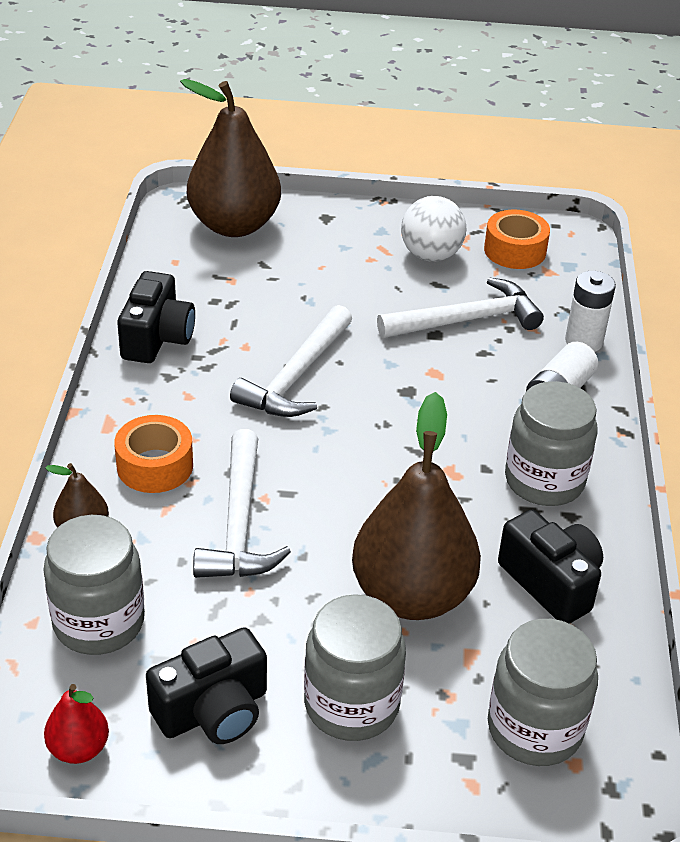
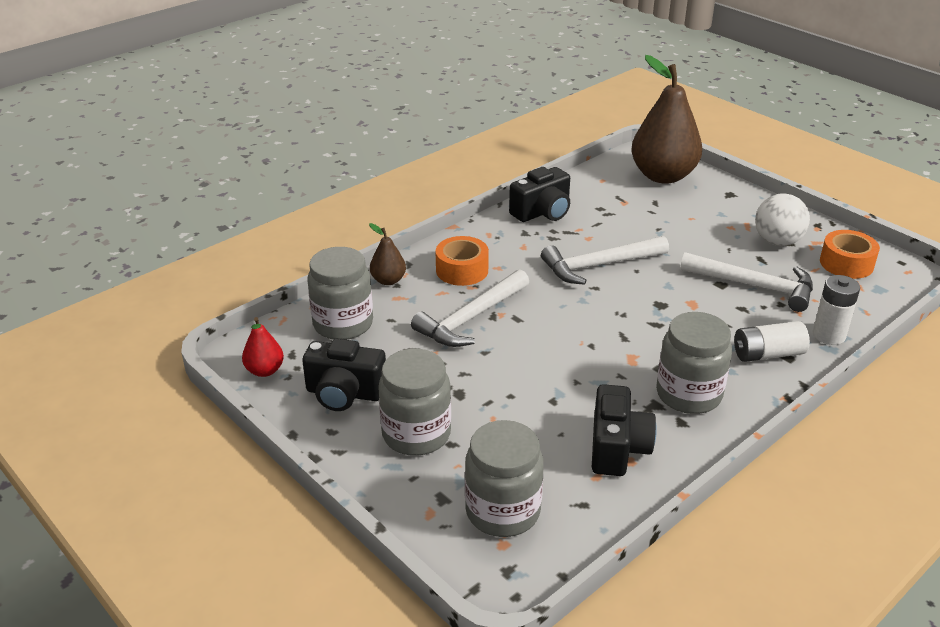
camera: 45 degrees right, 5 degrees down
brown pear [352,392,481,620] -> none

